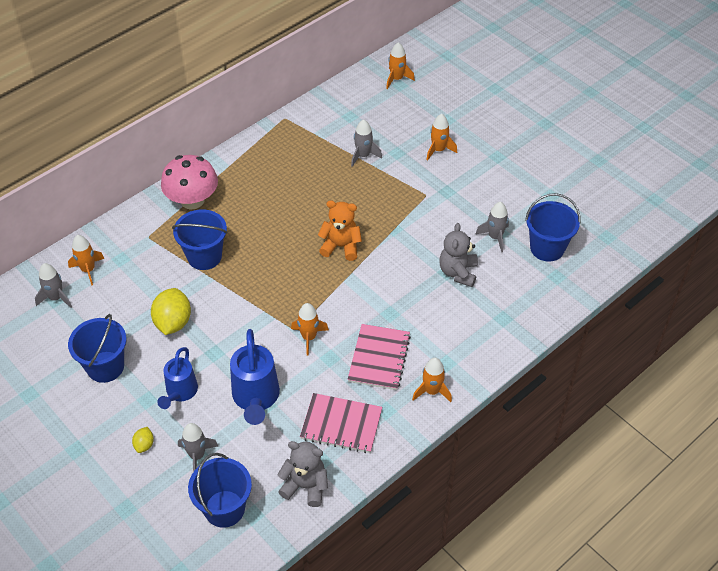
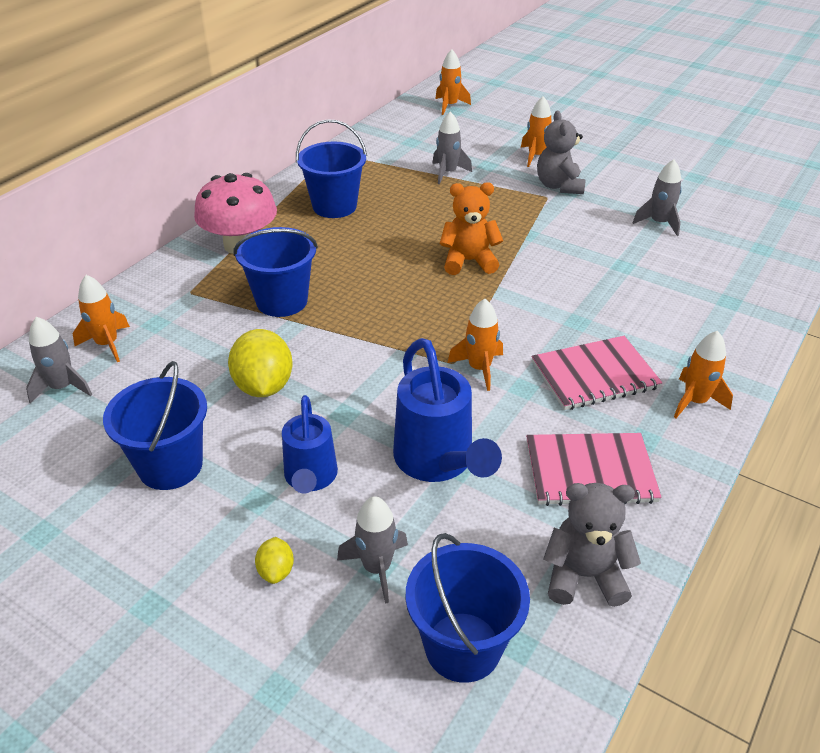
camera: 15 degrees left, 10 degrees down
pink notebook [347,324,411,390] -> pink notebook turned 75 degrees clockwise [532,336,662,410]
grey teddy bear [439,223,478,287] -> grey teddy bear moved to [537,111,586,194]
blue bucket [525,193,581,262] -> blue bucket moved to [296,119,367,218]

